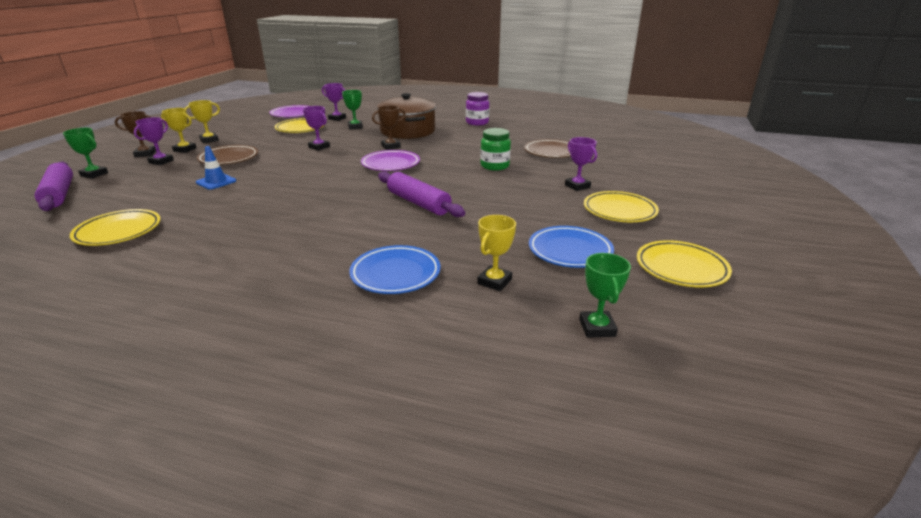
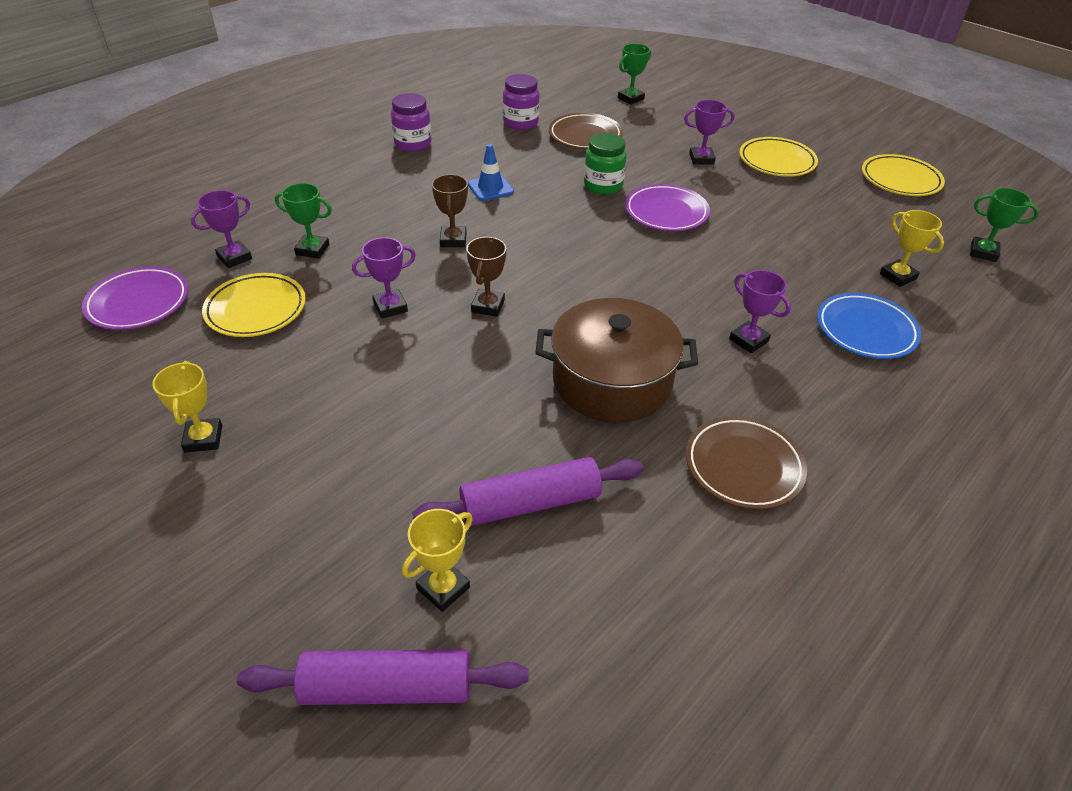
camera: 65 degrees left, 15 degrees up
green trophy [63,128,108,179] -> green trophy moved to [618,43,651,105]
yellow plate [70,209,161,246] -> none
brown trophy [115,111,156,157] -> brown trophy moved to [466,237,506,317]
purple trophy [134,117,174,165] -> purple trophy moved to [729,270,791,353]
yellow trophy [161,108,196,153] -> yellow trophy moved to [402,509,473,612]
blue traffic cone [196,146,236,190] -> blue traffic cone moved to [468,144,514,201]
brown plate [197,145,258,165] -> brown plate moved to [686,416,807,510]
purple plate [361,150,420,171] -> purple plate moved to [625,184,710,231]
brown pot [377,93,436,139] -> brown pot moved to [535,298,698,422]
purple rolling pin [378,171,465,217] -> purple rolling pin moved to [412,457,643,526]
blue plate [529,226,614,268] -> none
none -> purple jar [503,74,540,130]

